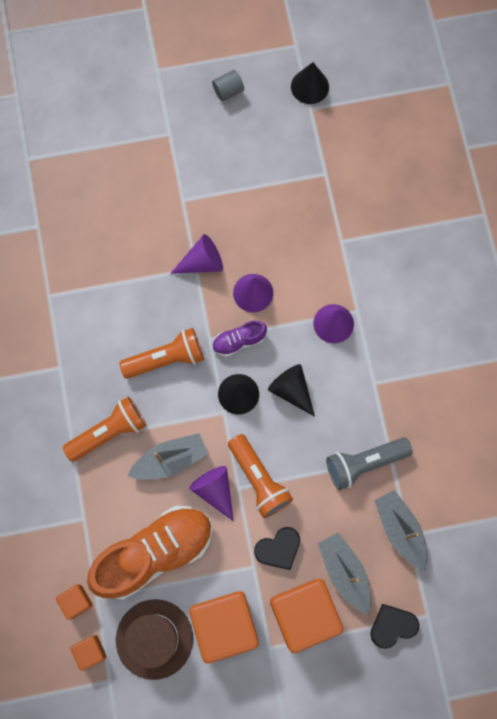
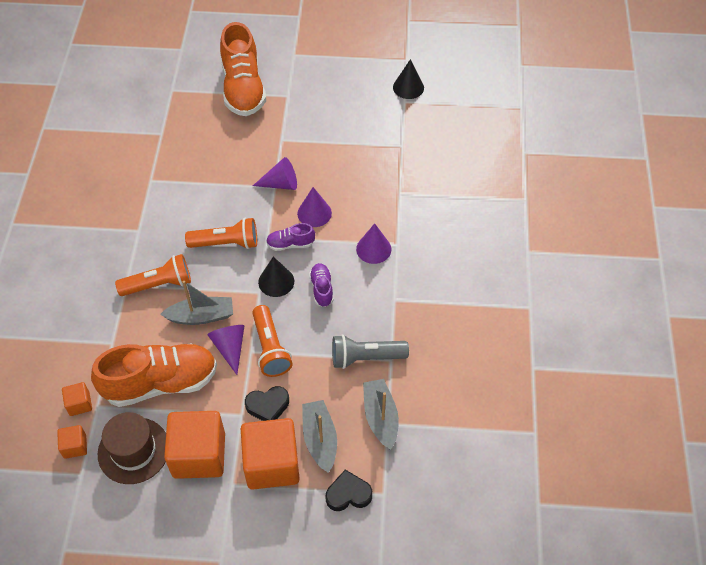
camera: 15 degrees right, 20 degrees down
grey cylinder [212,70,244,101] -> none
black cone [268,364,315,417] -> purple shoe [309,263,334,307]
none -> orange shoe [220,22,266,116]

